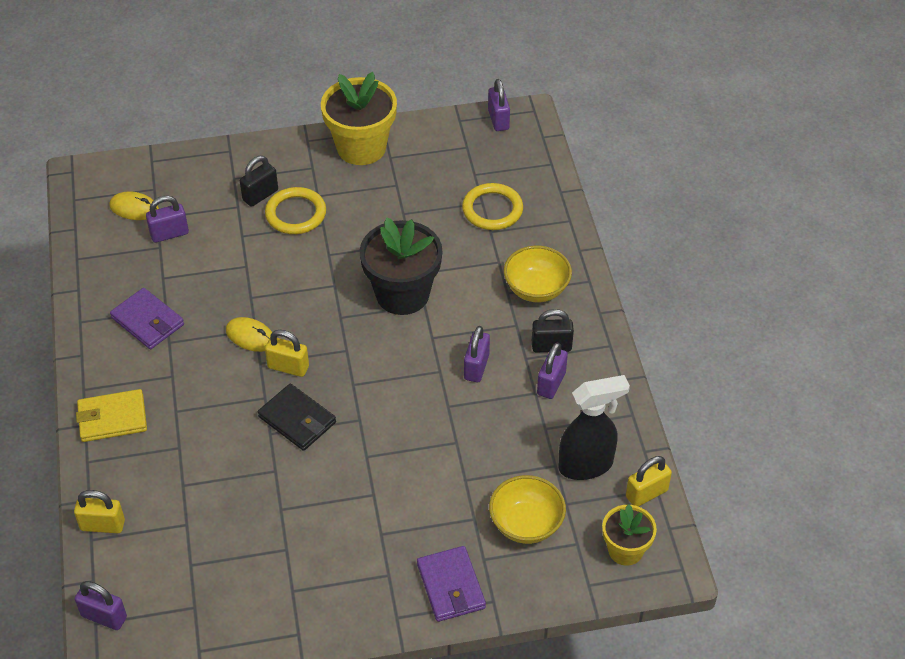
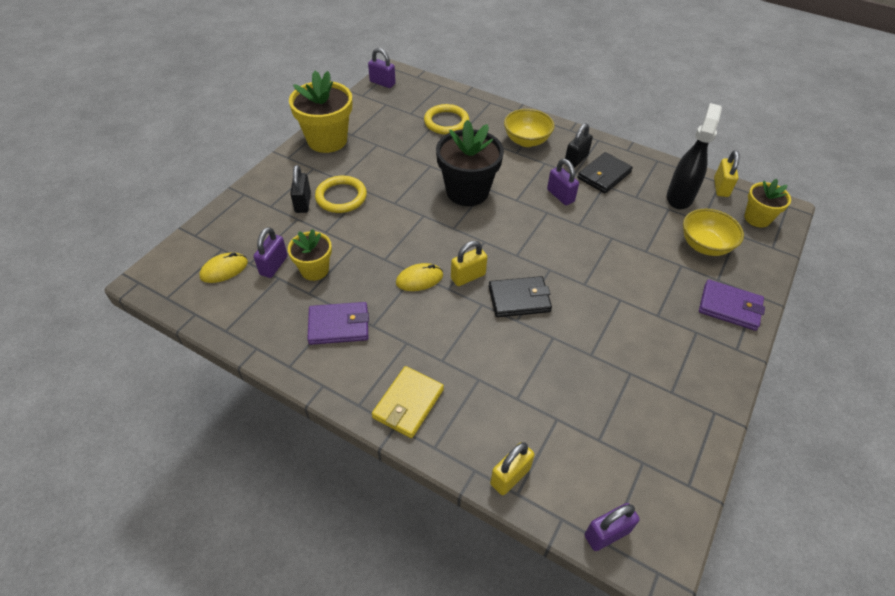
camera: 50 degrees left, 0 degrees up
purple padlock [537,342,568,399] -> black wallet [578,152,633,194]
none -> yellow flower pot [288,229,332,281]

